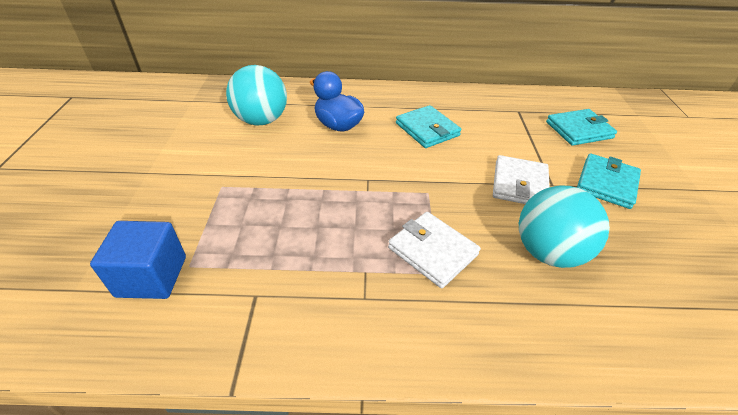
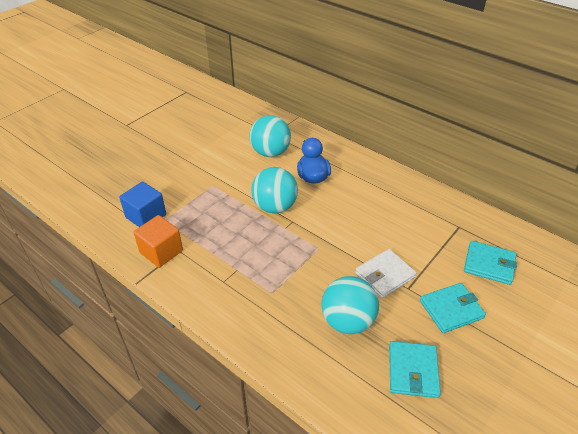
camera: 40 degrees right, 0 degrees up
white wallet [388,212,481,288] -> none
turquoise wallet [396,105,461,148] -> turquoise wallet moved to [389,341,441,398]
none -> orange cube [134,215,183,268]
none -> turquoise ball [252,167,298,213]

